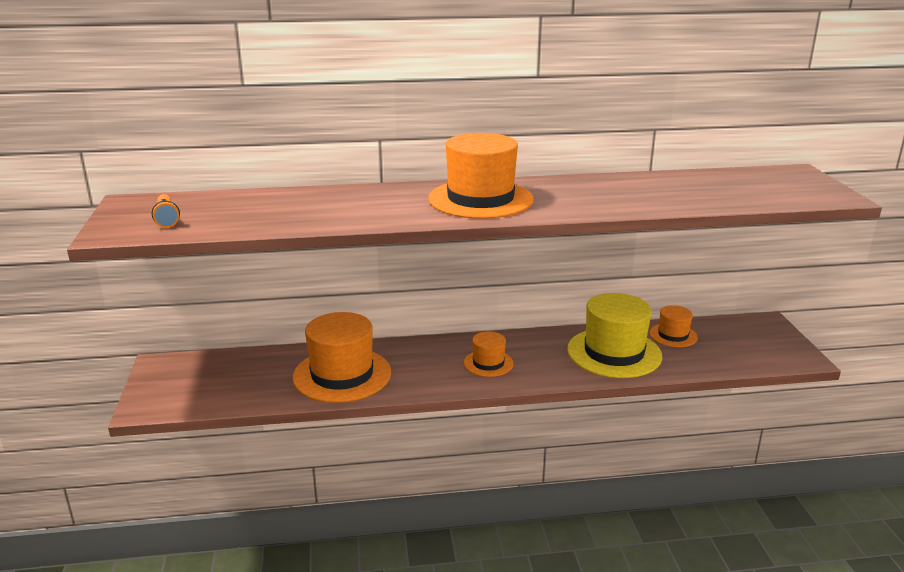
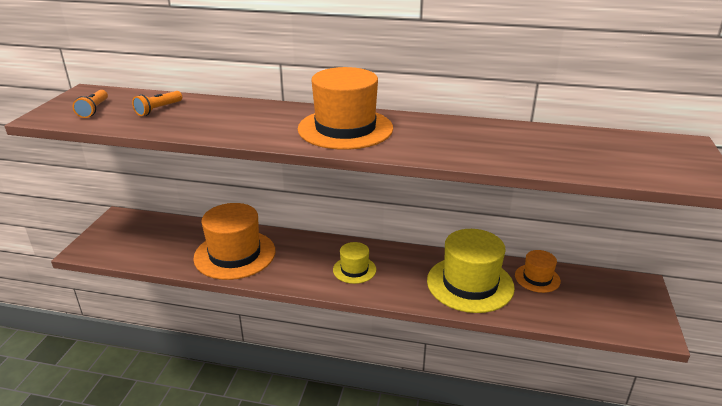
camera: 20 degrees right, 5 degrees up
orange hat [464,331,514,377] -> yellow hat [333,242,376,284]
none -> orange flashlight [132,91,182,116]

